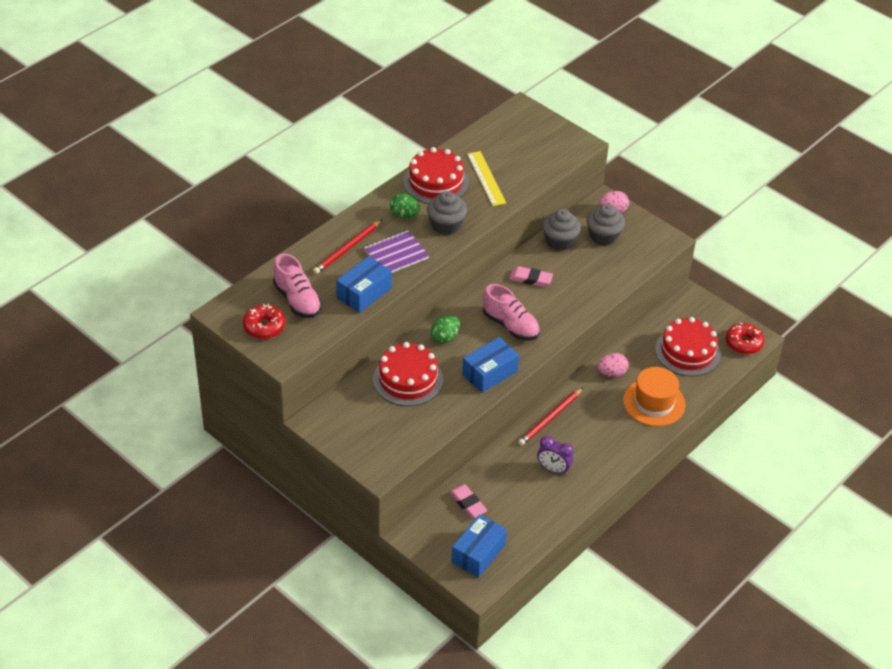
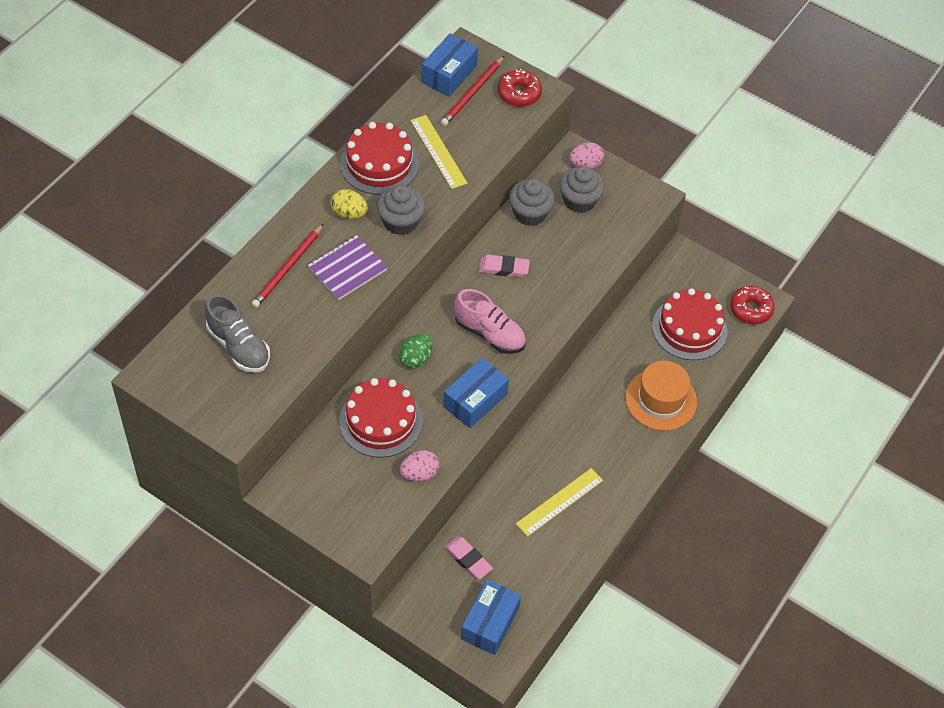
camera: 10 degrees left, 10 degrees up
red donut [243,304,285,339] -> red donut moved to [497,69,542,107]
pink shoe [273,253,322,318] -> grey shoe [205,294,270,373]
blue box [336,256,392,313] -> blue box moved to [421,33,478,97]
green egg [390,193,420,218] -> yellow egg [330,189,368,219]
red pencil [518,388,583,446] -> red pencil moved to [441,56,504,126]
purple clock [537,436,573,475] -> yellow ruler [516,468,603,537]
pink egg [597,353,629,377] -> pink egg moved to [399,450,439,482]

